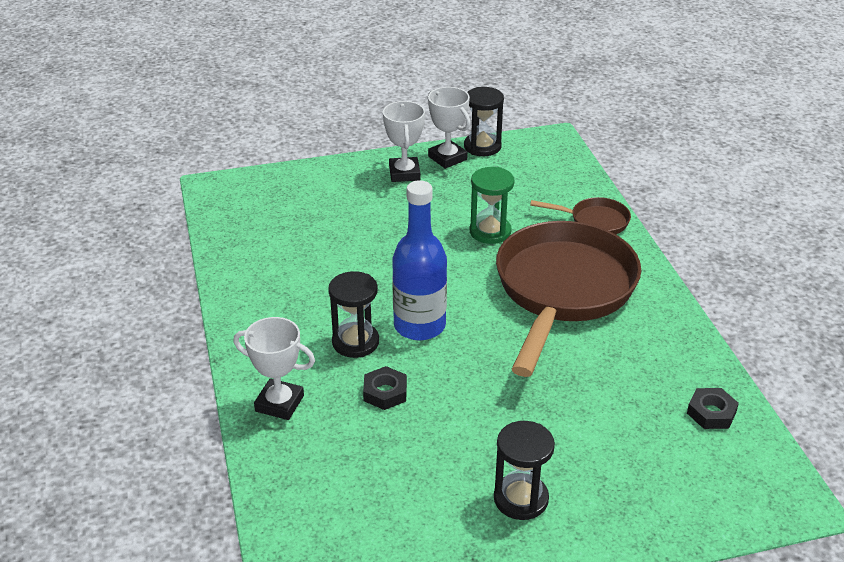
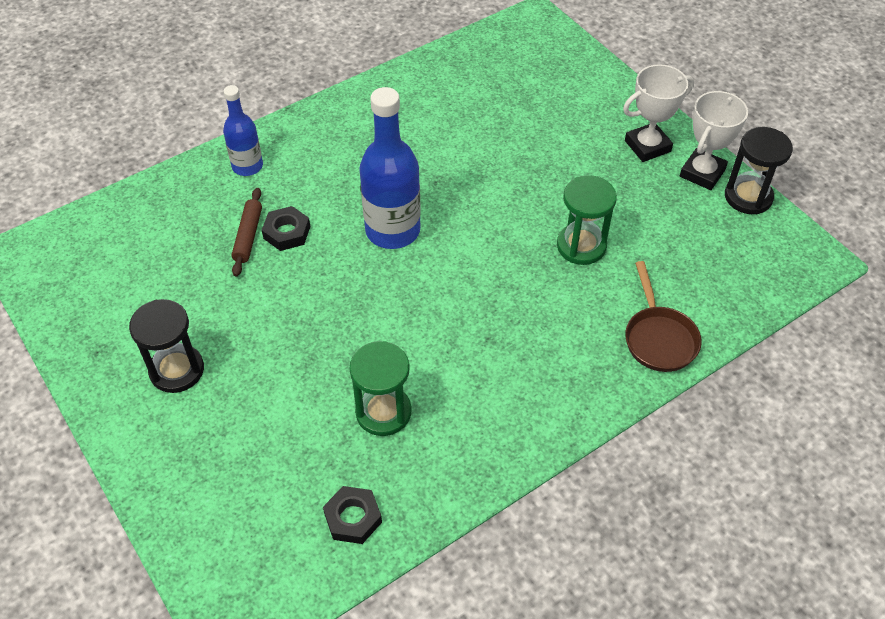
camera: 70 degrees right, 15 degrees up
white trophy [233,317,315,420] -> blue bottle [223,85,263,176]
black hourglass [328,271,379,358] -> none
brown pan [496,221,641,377] -> none
none -> brown rolling pin [232,188,262,277]
none -> green hourglass [349,341,412,436]

